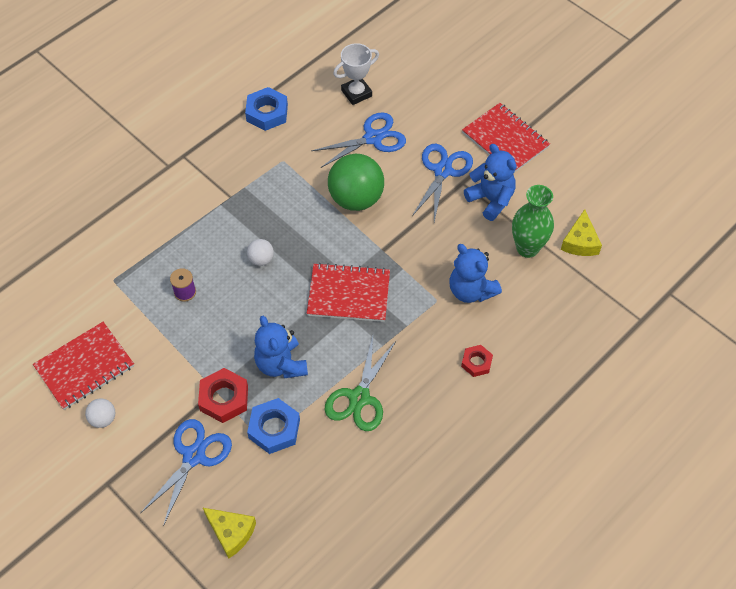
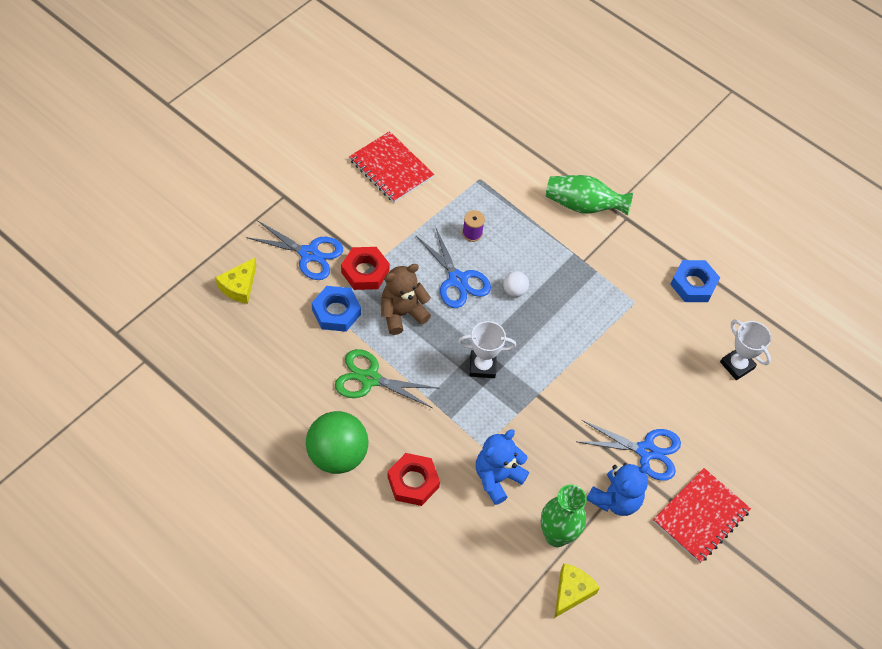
camera: 80 degrees right, 0 degrees up
white ball [85,398,115,428] -> none
blue teddy bear [254,316,308,378] -> brown teddy bear [381,264,431,335]
red notebook [307,263,390,322] -> white trophy [458,321,516,378]
blue scissors [312,112,406,168] -> blue scissors moved to [416,226,491,308]
green ball [328,154,384,211] -> green ball moved to [306,411,368,474]
red nut [461,345,493,377] -> red nut [387,453,440,506], size x1.61
yellow cheese [561,209,602,256] -> yellow cheese turned 120 degrees clockwise [554,563,600,618]
none -> green vase [546,175,633,216]

